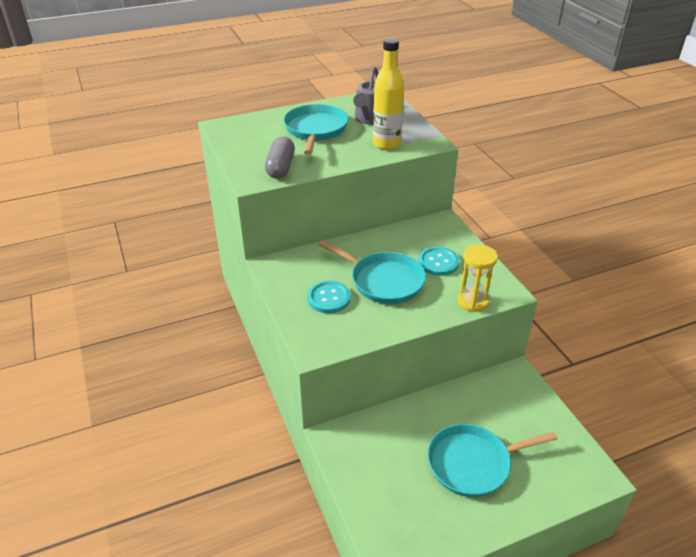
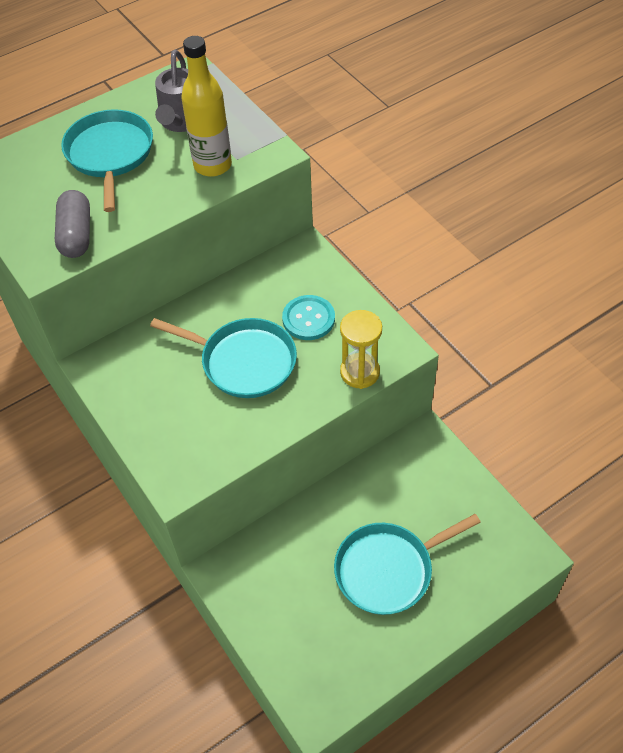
camera: 10 degrees left, 15 degrees up
turquoise button [307,281,351,313] -> none

